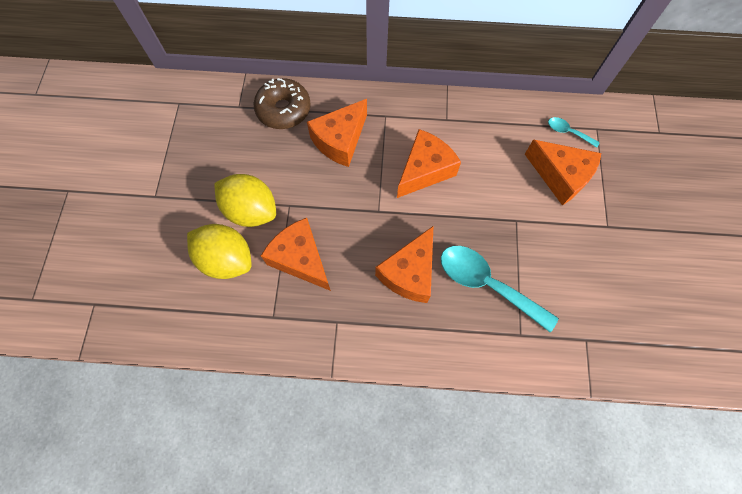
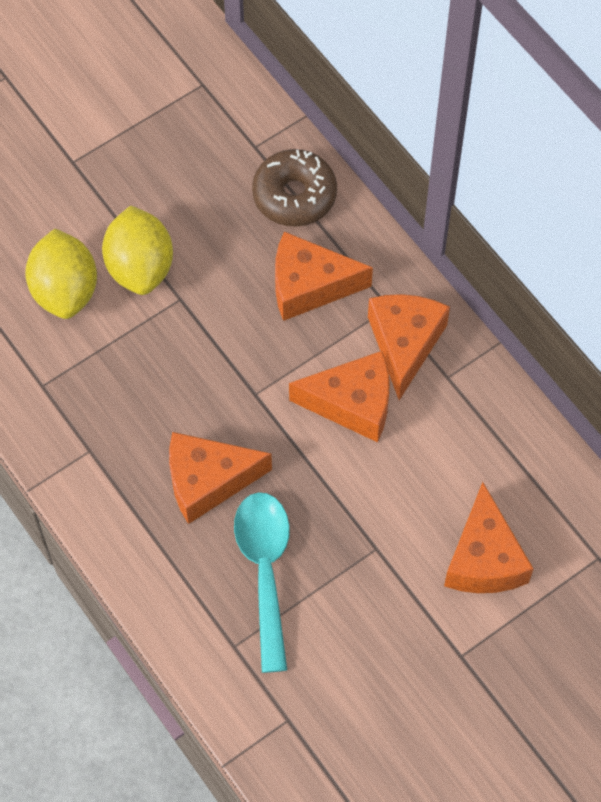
camera: 50 degrees right, 5 degrees down
orange cheese [261,218,331,291] -> orange cheese moved to [368,294,450,400]
turquoise spoon [548,117,600,148] -> none

